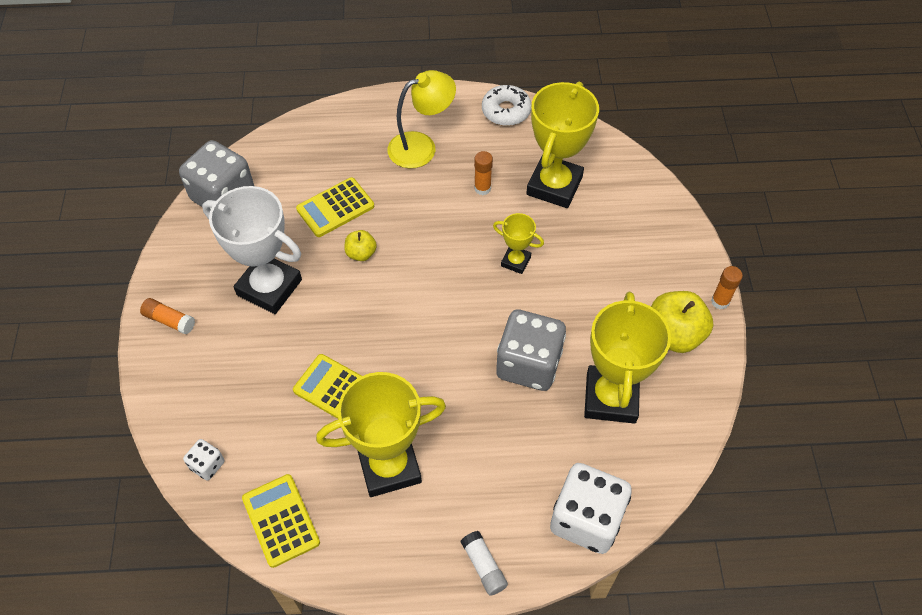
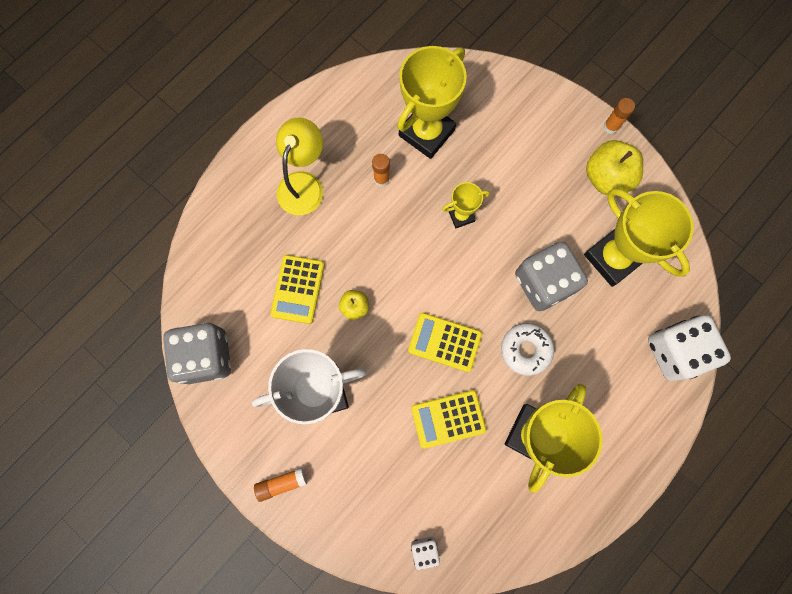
camera: 45 degrees left, 20 degrees up
yellow calculator [242,474,320,568] -> yellow calculator moved to [408,313,482,372]
white glue stick [461,531,508,596] -> none
white donut [482,85,532,126] -> white donut moved to [501,323,554,376]
yellow trophy [526,82,599,208] -> yellow trophy turned 60 degrees clockwise [397,46,467,159]

